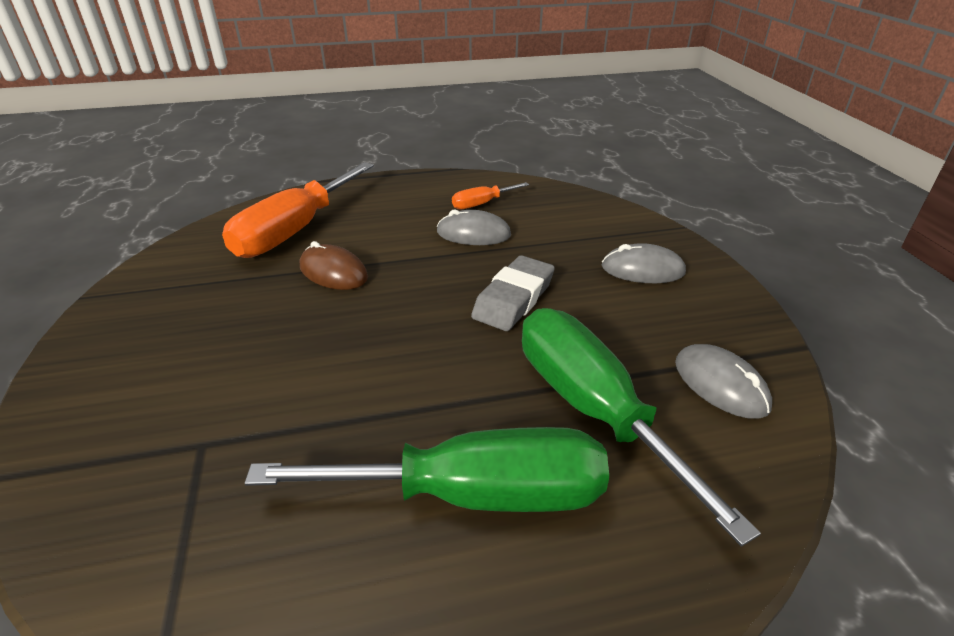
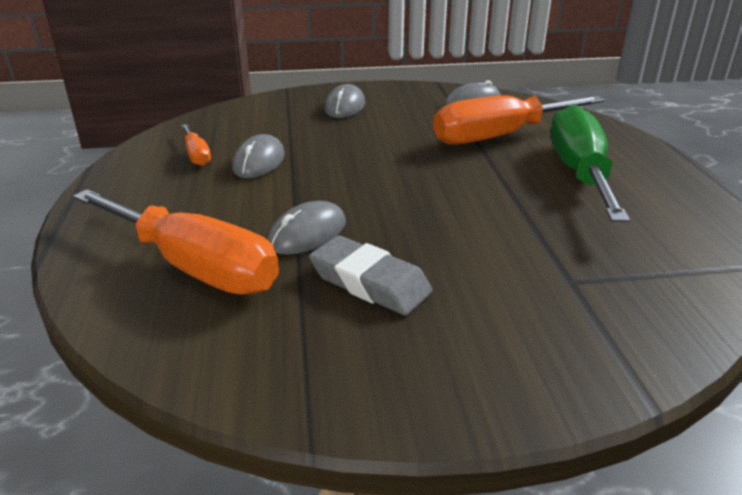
camera: 85 degrees left, 5 degrees down
brown mouse [300,241,368,290] -> grey mouse [267,201,346,255]
grey eraser [471,255,555,331] -> grey eraser moved to [309,235,432,315]
green screwdriver [522,308,761,547] -> orange screwdriver [433,95,604,145]

